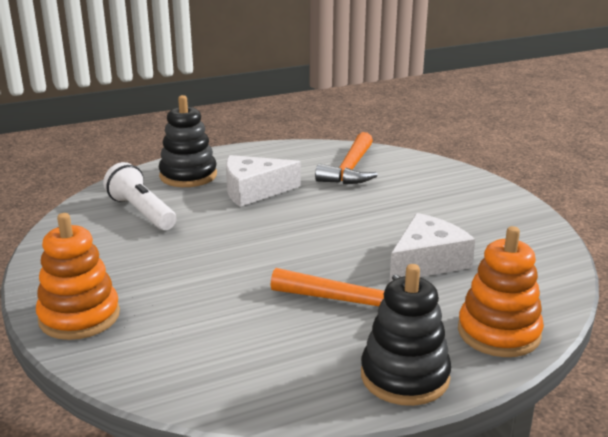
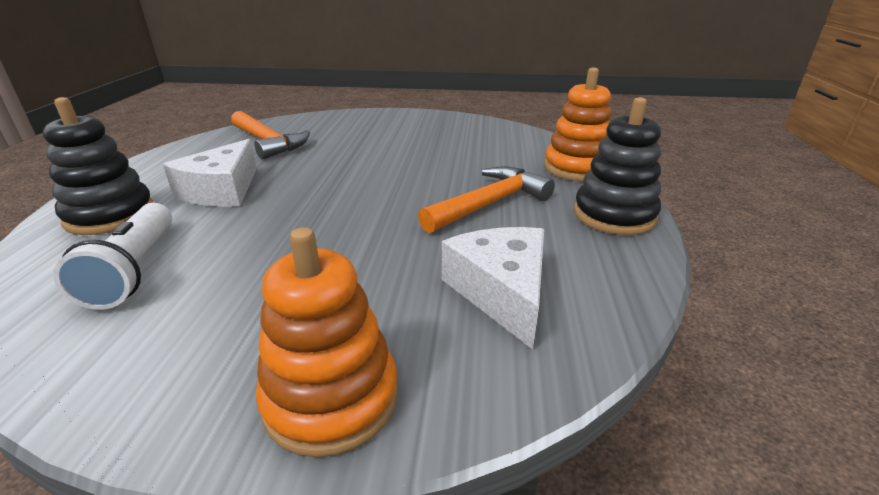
camera: 60 degrees left, 5 degrees up
white flashlight [103,162,177,230] -> white flashlight turned 90 degrees counterclockwise [53,203,172,310]
white cheese [390,213,475,282] -> white cheese moved to [442,227,544,350]

